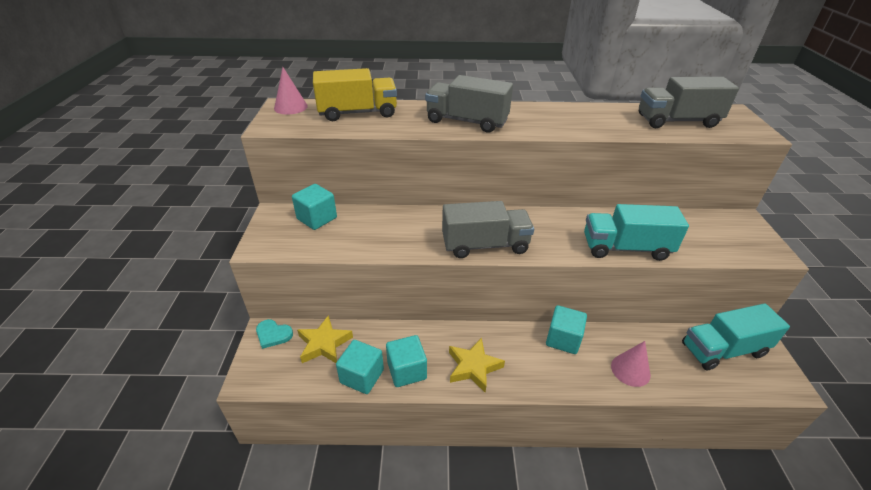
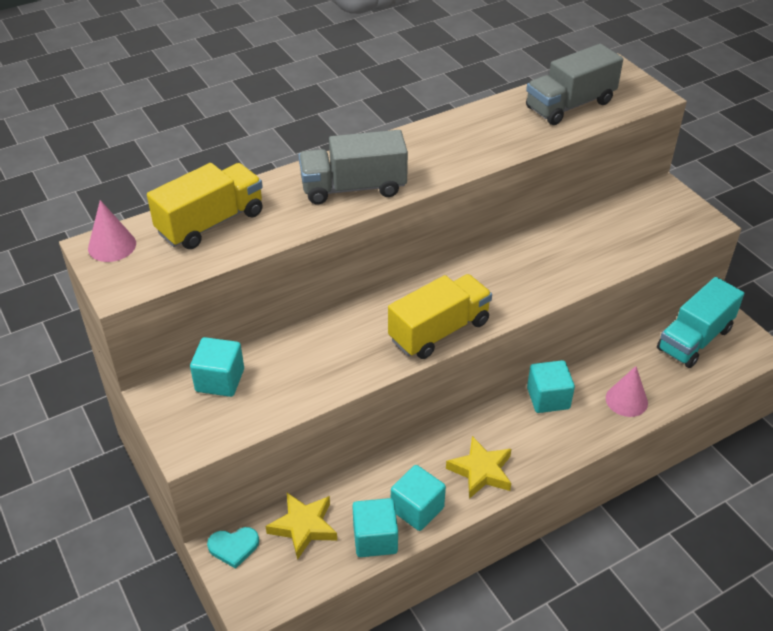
camera: 30 degrees left, 5 degrees up
grey truck [442,201,534,258] -> yellow truck [388,274,492,359]
turquoise truck [584,204,689,261] -> none

